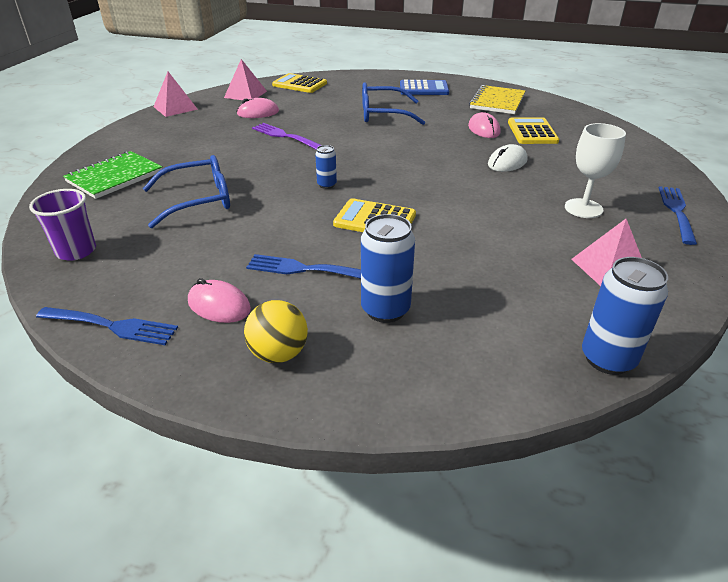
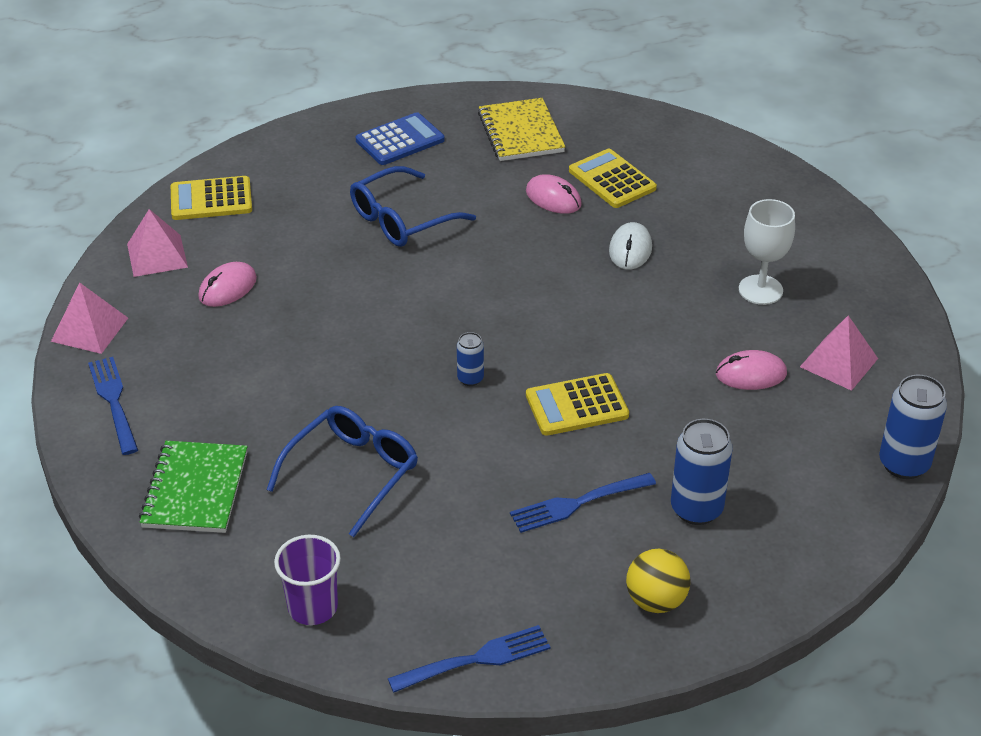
camera: 35 degrees left, 5 degrees up
pink mouse [188,278,251,323] -> pink mouse moved to [716,350,787,390]
purple fork [252,123,321,150] -> none
blue fork [659,186,697,245] -> blue fork moved to [88,357,138,455]

